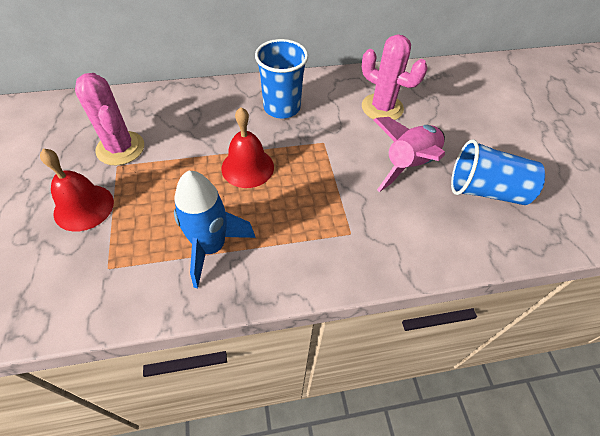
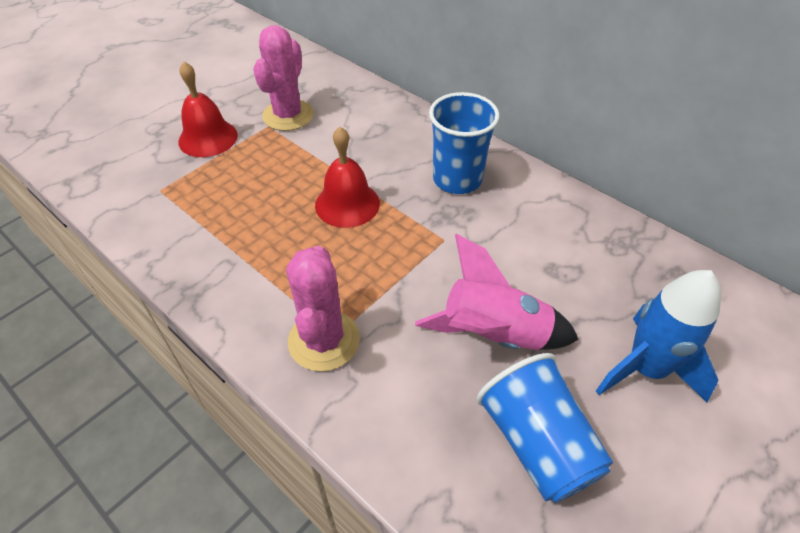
camera: 55 degrees right, 5 degrees down
blue rocket [174,171,256,288] -> blue rocket moved to [596,270,721,402]
pink cactus [362,34,428,120] -> pink cactus moved to [286,246,360,371]

